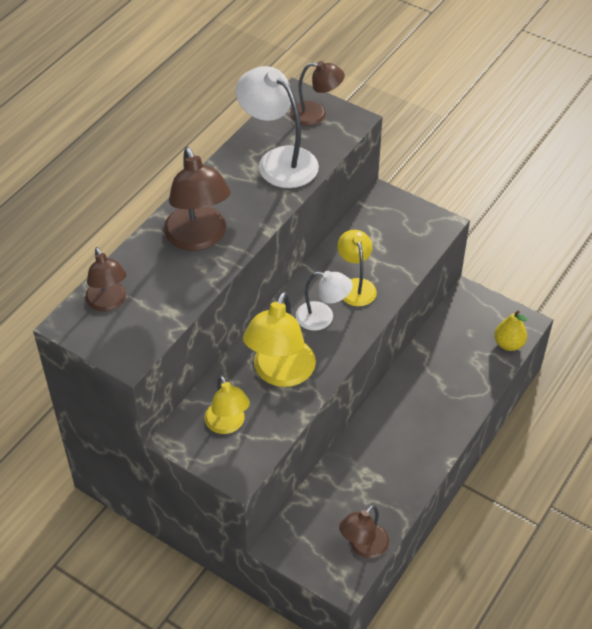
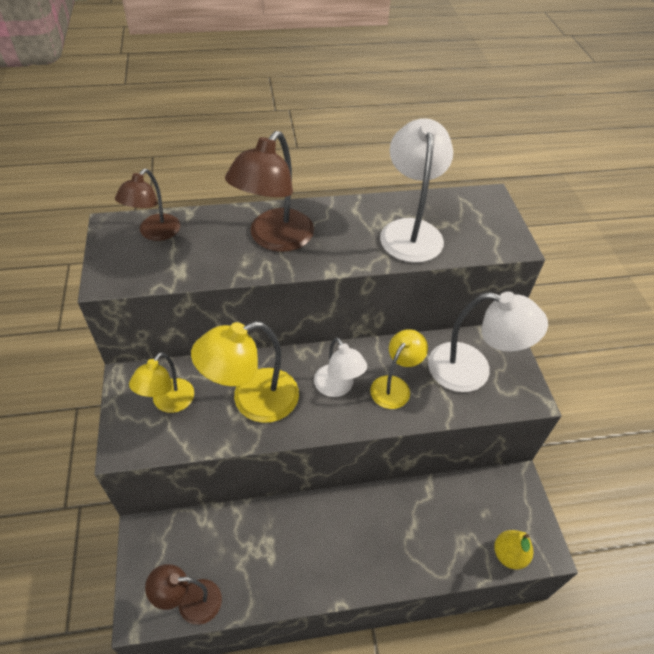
camera: 45 degrees right, 0 degrees up
brown lamp [290,61,345,126] -> none
none -> white lamp [428,292,548,392]

